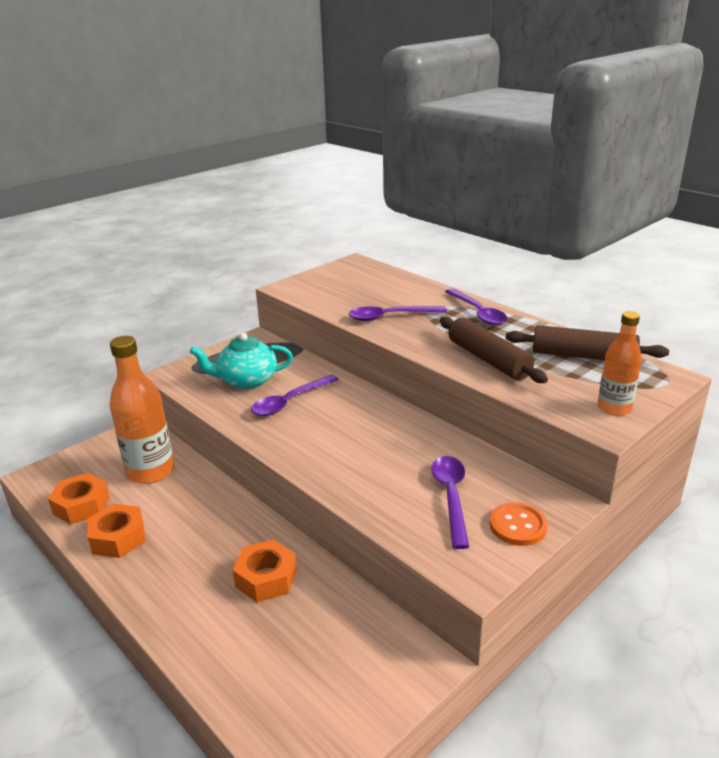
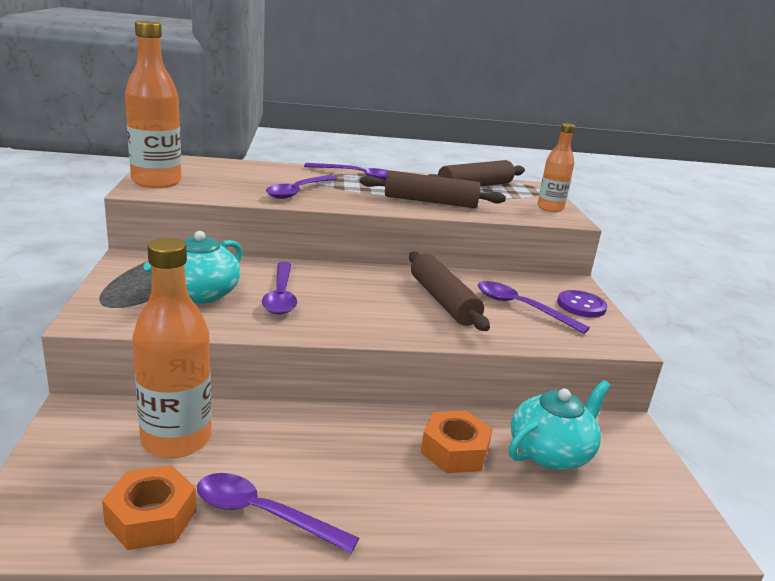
camera: 55 degrees left, 5 degrees down
orange nut [87,504,146,558] -> purple spoon [197,473,359,553]
orange button [489,502,548,546] -> purple button [557,290,607,317]
none -> orange bottle [125,21,182,188]
none -> brown rolling pin [409,252,490,331]
none -> turquoise teapot [509,380,611,470]

